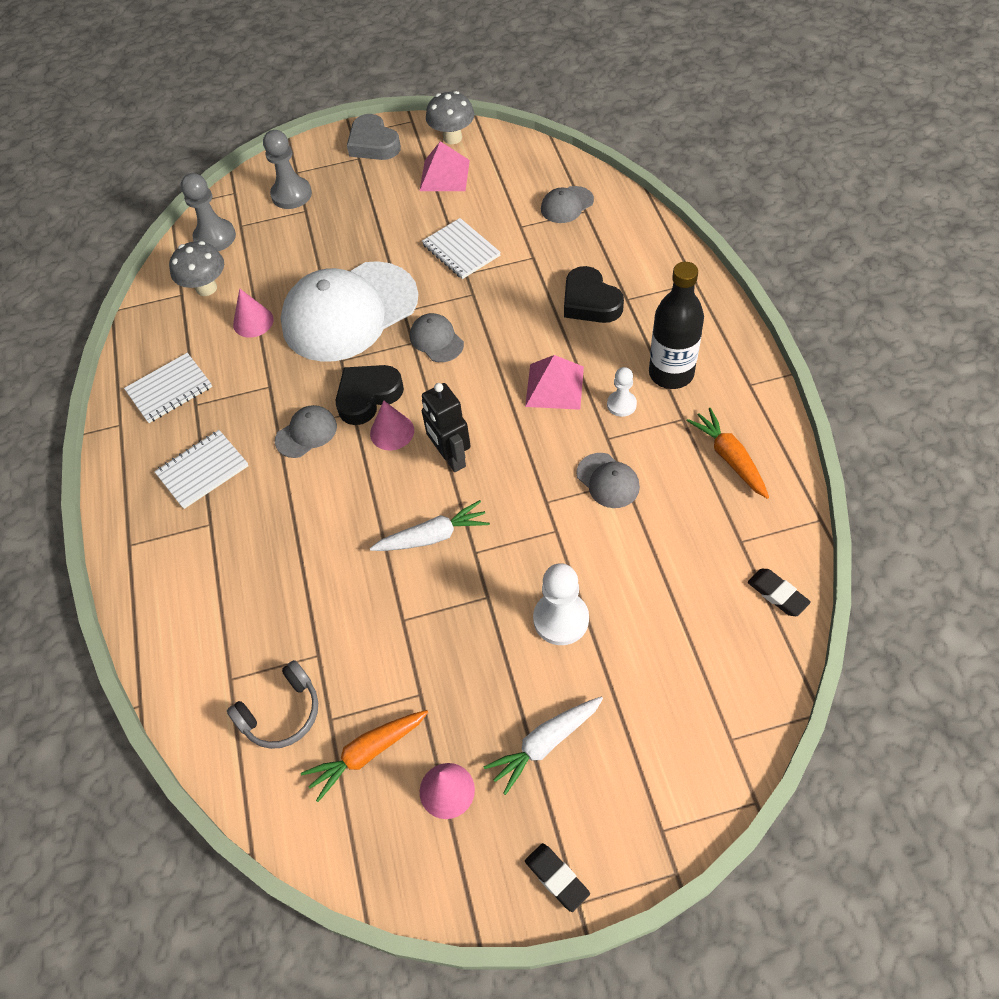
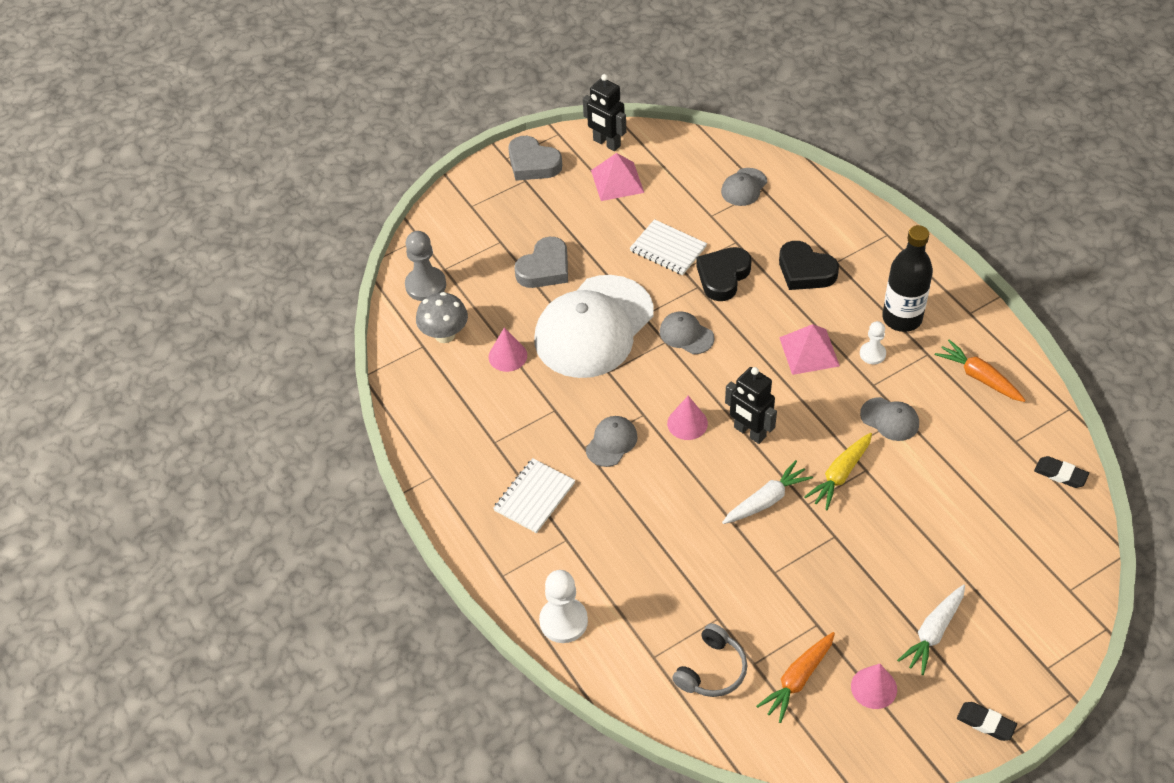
camera: 20 degrees left, 5 degrees down
white notebook [124,353,212,423] -> none
grey pawn [263,130,312,209] -> none
black heart [336,365,404,425] -> black heart moved to [696,247,752,301]
grey mushroom [426,91,475,144] -> black robot [583,74,626,151]
white pawn [533,563,589,645] -> white pawn moved to [539,570,588,643]
none -> grey heart [514,237,568,288]
none -> yellow carrot [804,433,872,510]

